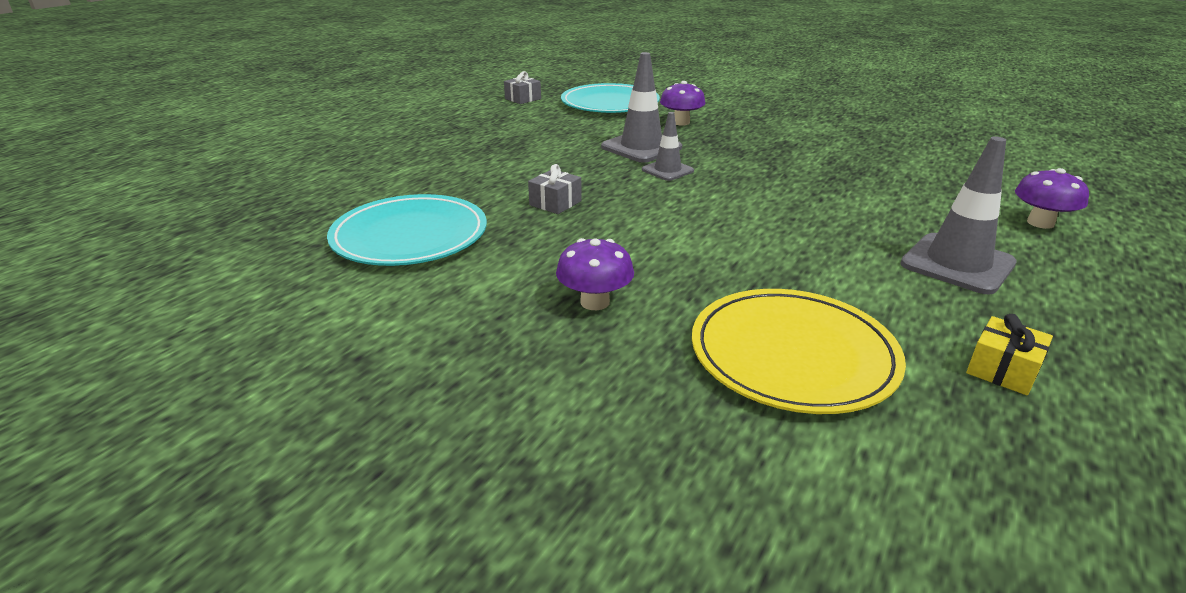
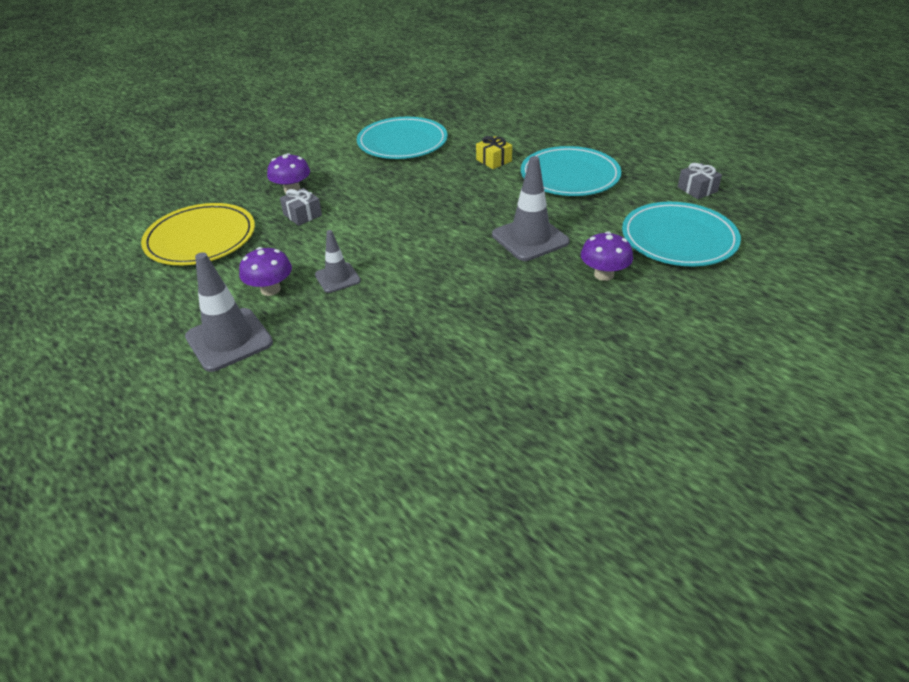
camera: 105 degrees right, 10 degrees up
grey gift [528,164,582,214] -> grey gift moved to [280,188,322,226]
grey traffic cone [642,112,694,181] -> grey traffic cone moved to [315,230,361,293]
yellow gift [966,314,1053,395] -> yellow gift moved to [476,136,512,169]
purple mushroom [1015,168,1089,229] -> purple mushroom moved to [239,247,292,296]
none -> turquoise plate [521,146,621,196]

